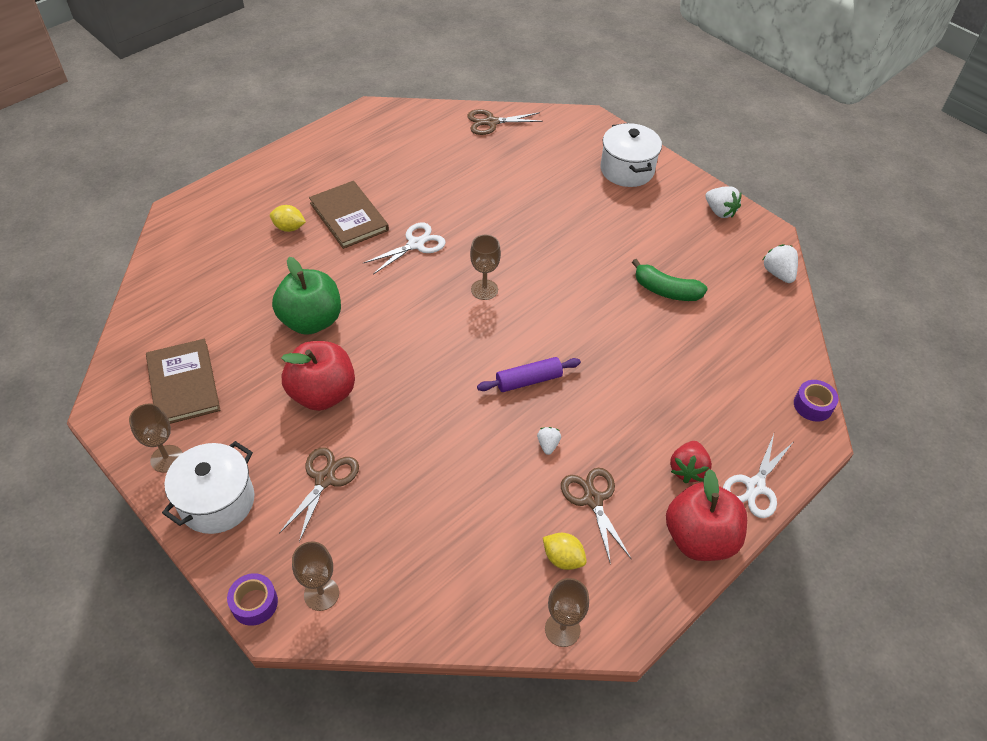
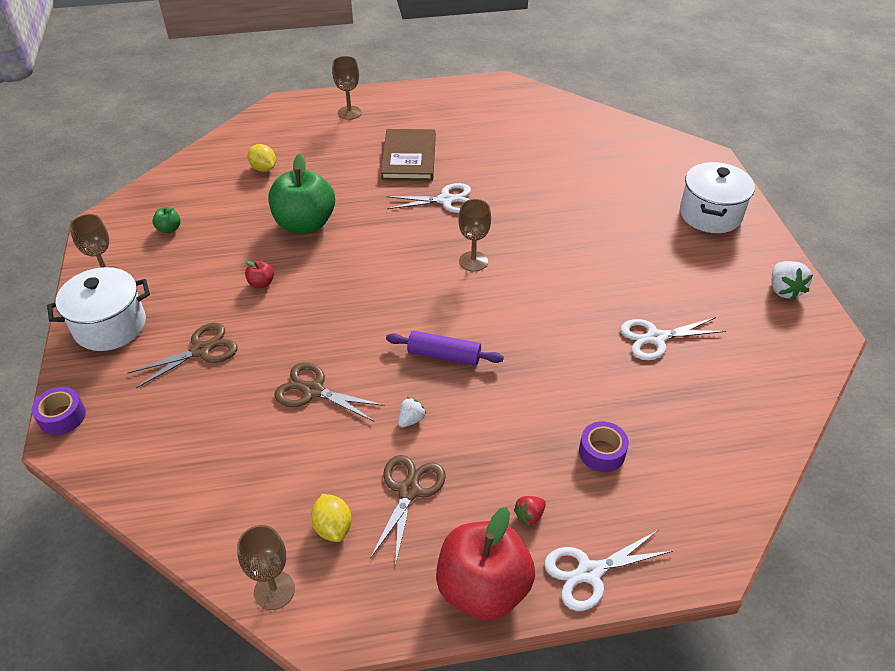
camera: 35 degrees right, 5 degrees down
brown book [146,339,220,424] -> green apple [153,207,181,233]
yellow lemon [270,205,306,232] -> yellow lemon moved to [248,144,276,172]
red apple [281,341,355,411] -> red apple [245,260,274,288], size x0.41
brown goblet [292,541,339,611] -> brown goblet moved to [332,56,362,120]
brown scissors [467,109,543,135] -> brown scissors moved to [274,362,385,421]
green banana [632,259,708,301] -> white scissors [621,317,726,360]
red strawberry [670,441,712,483] -> red strawberry [514,496,546,526], size x0.60
white strawberry [763,244,798,283] -> none
purple tape [794,380,839,422] -> purple tape moved to [579,421,629,472]

